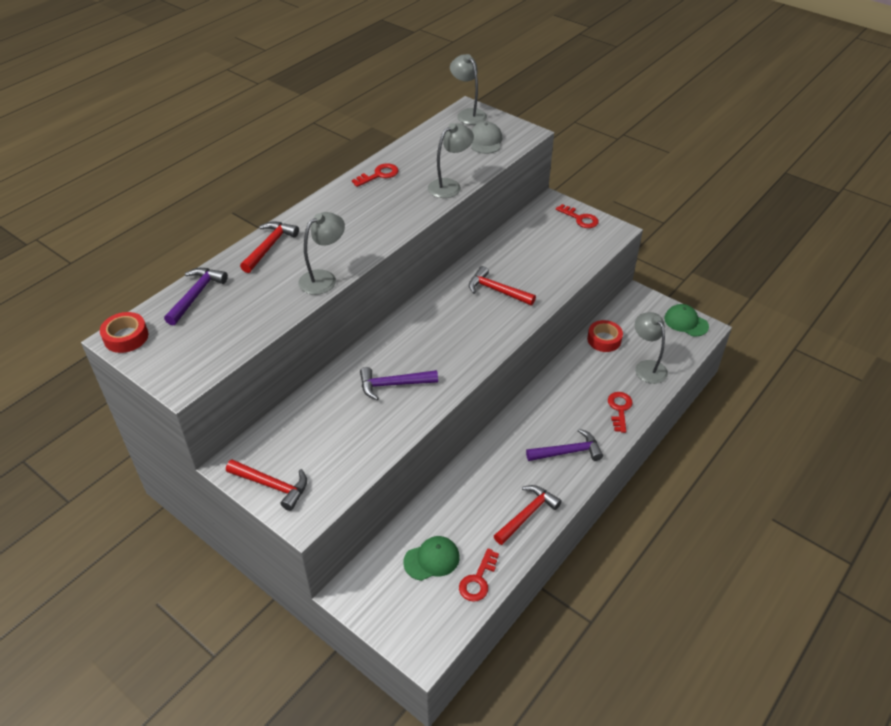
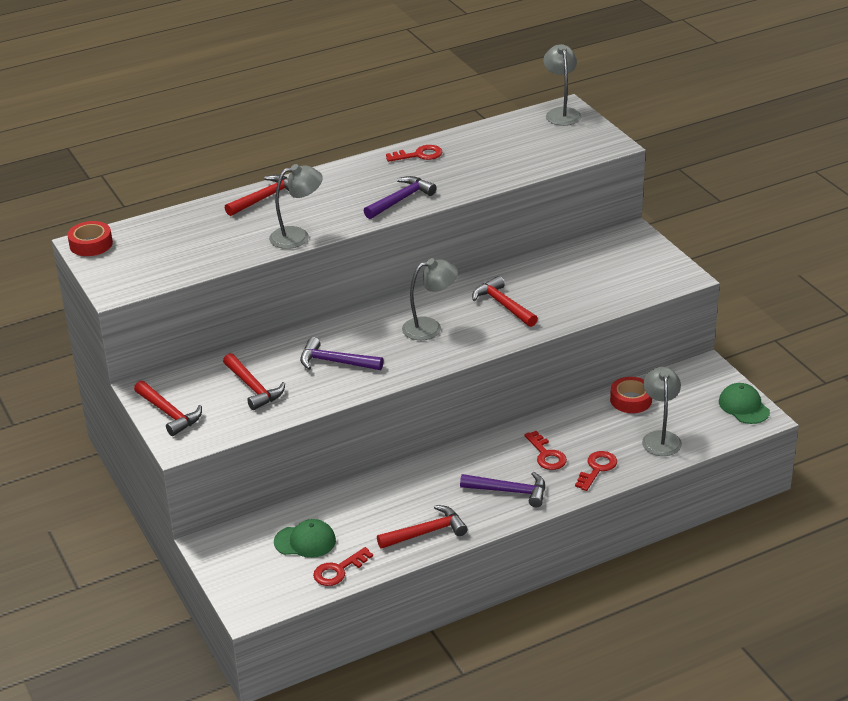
camera: 25 degrees right, 10 degrees down
purple hammer [164,268,228,325] -> purple hammer moved to [364,176,437,219]
grey lamp [428,123,474,198] -> grey lamp moved to [402,258,458,340]
grey cap [471,121,502,154] -> none
red key [556,204,599,228] -> red key moved to [524,431,567,470]
none -> red hammer [223,353,285,410]

